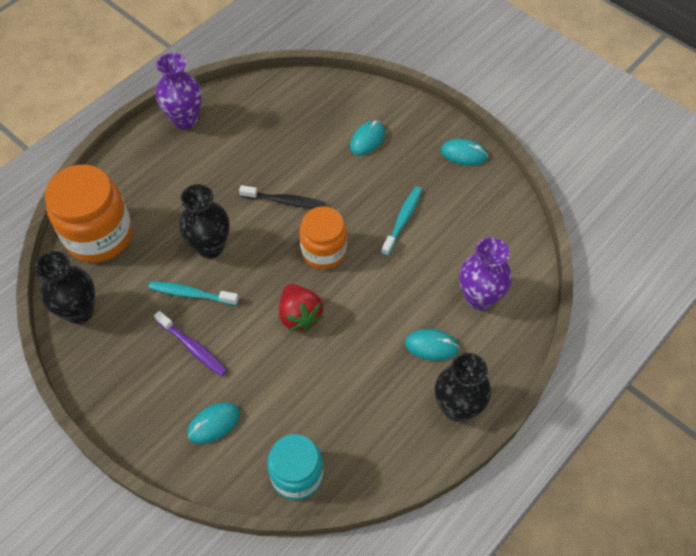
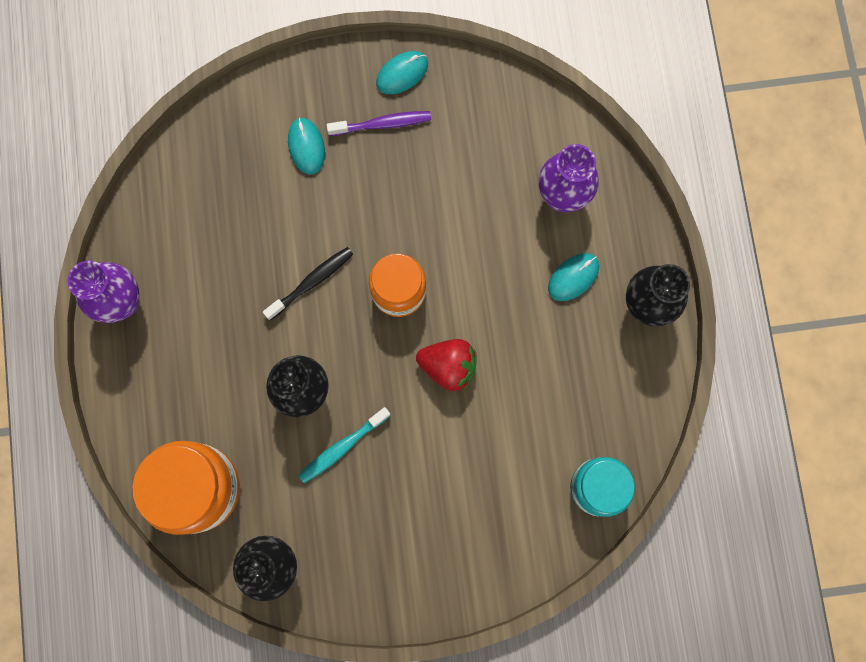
camera: 50 degrees left, 20 degrees up
purple toothbrush [154,311,228,376] -> purple toothbrush moved to [326,111,431,136]
turquoise mouse [187,402,240,444] -> none
turquoise toothbrush [381,186,422,256] -> none

